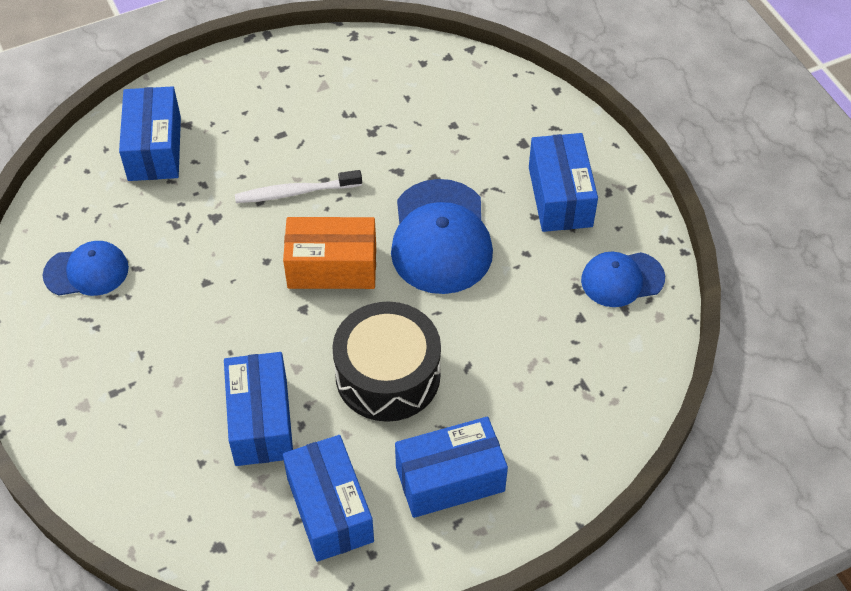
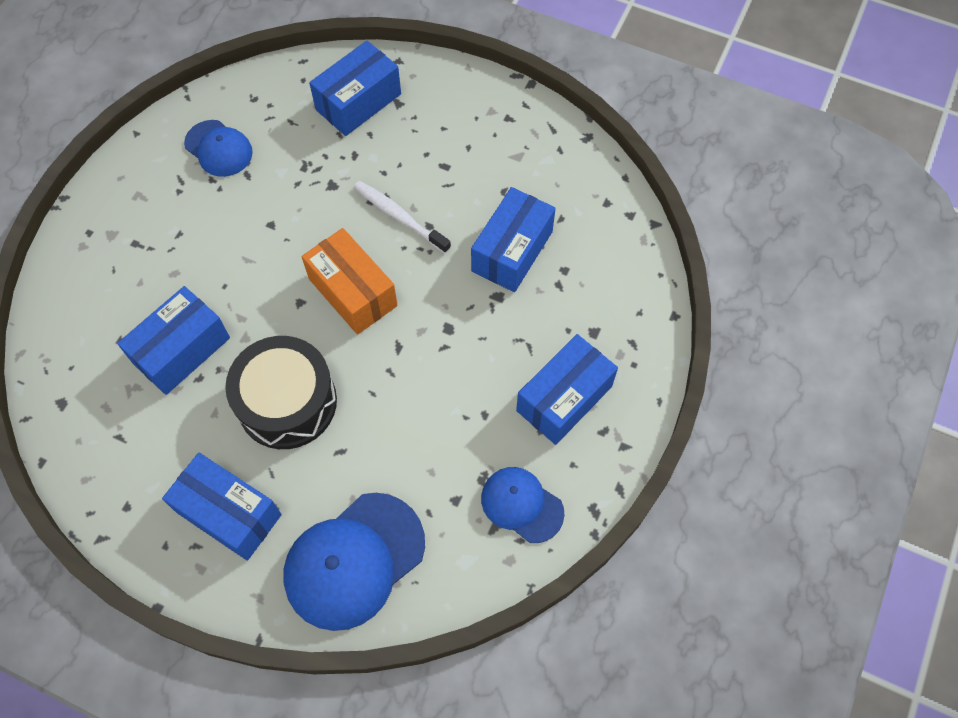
camera: 50 degrees right, 10 degrees up
blue box [283,435,374,562] -> blue box moved to [471,187,556,292]
blue cap [391,179,493,294] -> blue cap moved to [284,493,425,631]

